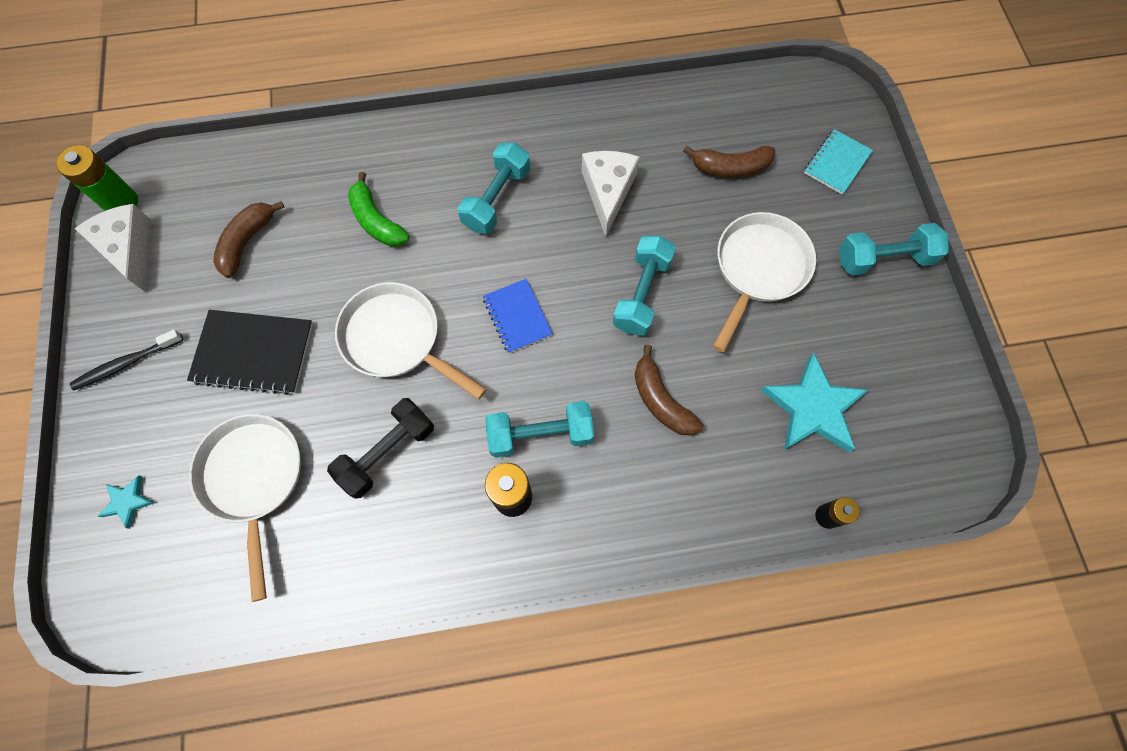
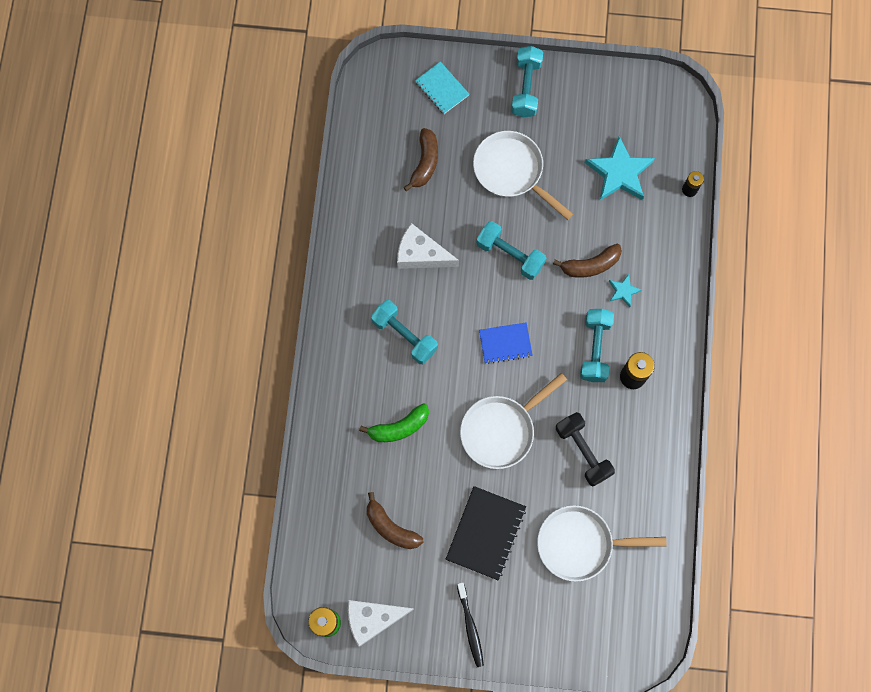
camera: 75 degrees left, 5 degrees up
turquoise star [97,475,154,529] -> turquoise star moved to [609,274,642,307]

